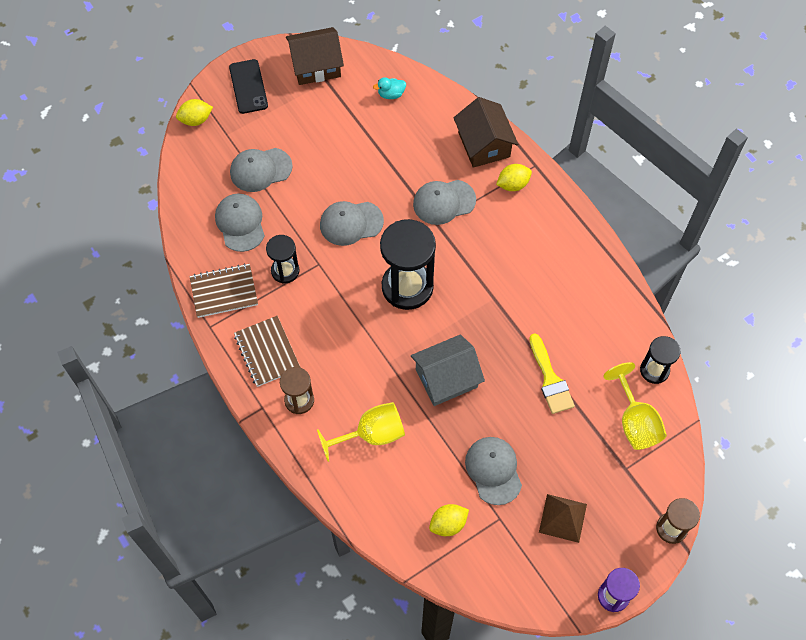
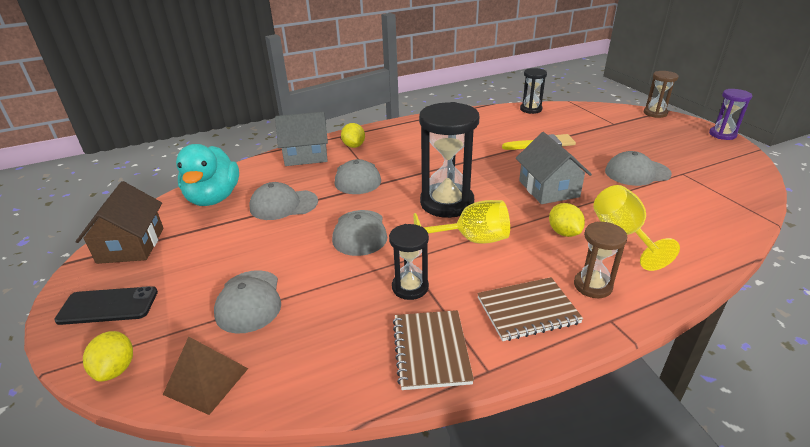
camera: 80 degrees left, 30 degrees down
grey cap [215,193,265,252] -> grey cap moved to [249,182,318,220]
turquoise duck [373,77,406,99] -> turquoise duck [176,144,239,206], size x2.39
yellow lemon [429,504,469,536] -> yellow lemon moved to [549,203,585,237]
brown house [454,97,518,168] -> grey house [275,112,328,166]
brown pyramid [539,494,587,543] -> brown pyramid moved to [163,337,248,415]
yellow goblet [603,362,667,450] -> yellow goblet moved to [414,200,510,244]

